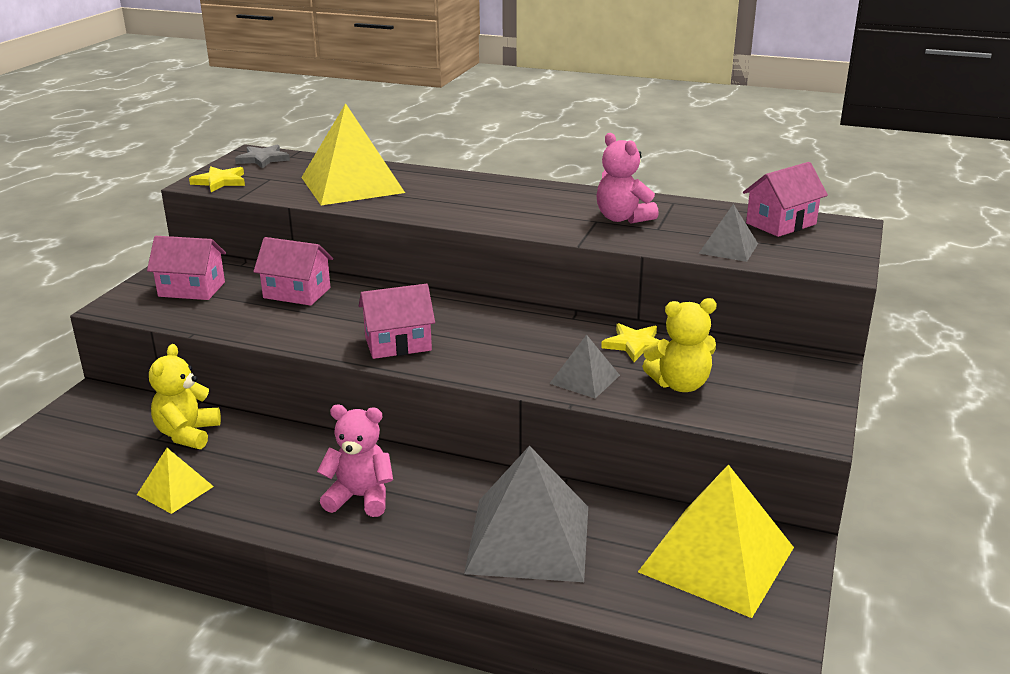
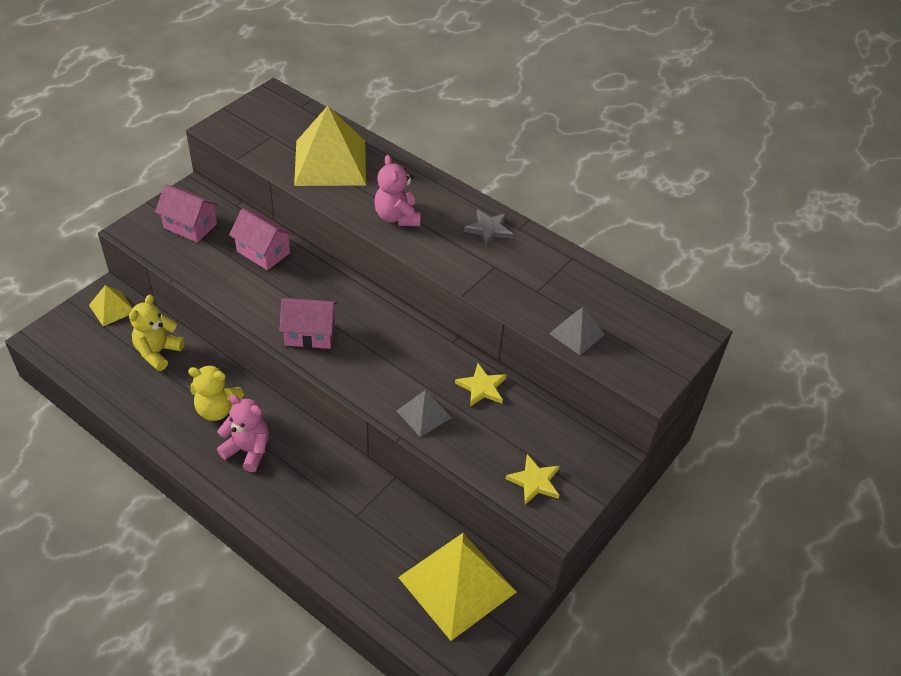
camera: 15 degrees right, 20 degrees up
yellow pyramid [137,448,214,514] -> yellow pyramid moved to [89,285,133,326]
yellow star [189,167,245,192] -> yellow star moved to [505,454,560,505]
grey star [235,144,290,169] -> grey star moved to [464,209,513,247]
grey pyramid [464,445,588,582] -> none
pink teddy bear [597,133,659,223] -> pink teddy bear moved to [374,155,420,226]
yellow teddy bear [642,298,717,392] -> yellow teddy bear moved to [188,365,244,421]
pink house [743,162,828,237] -> none

